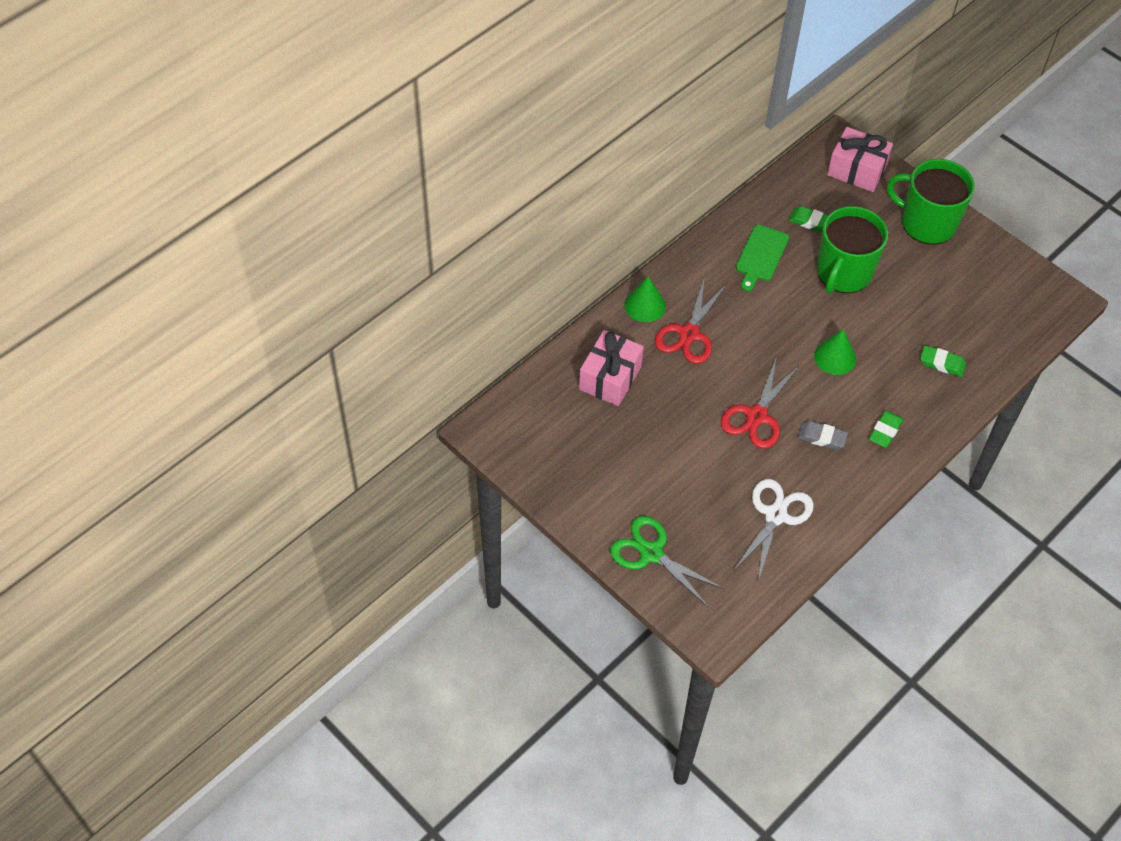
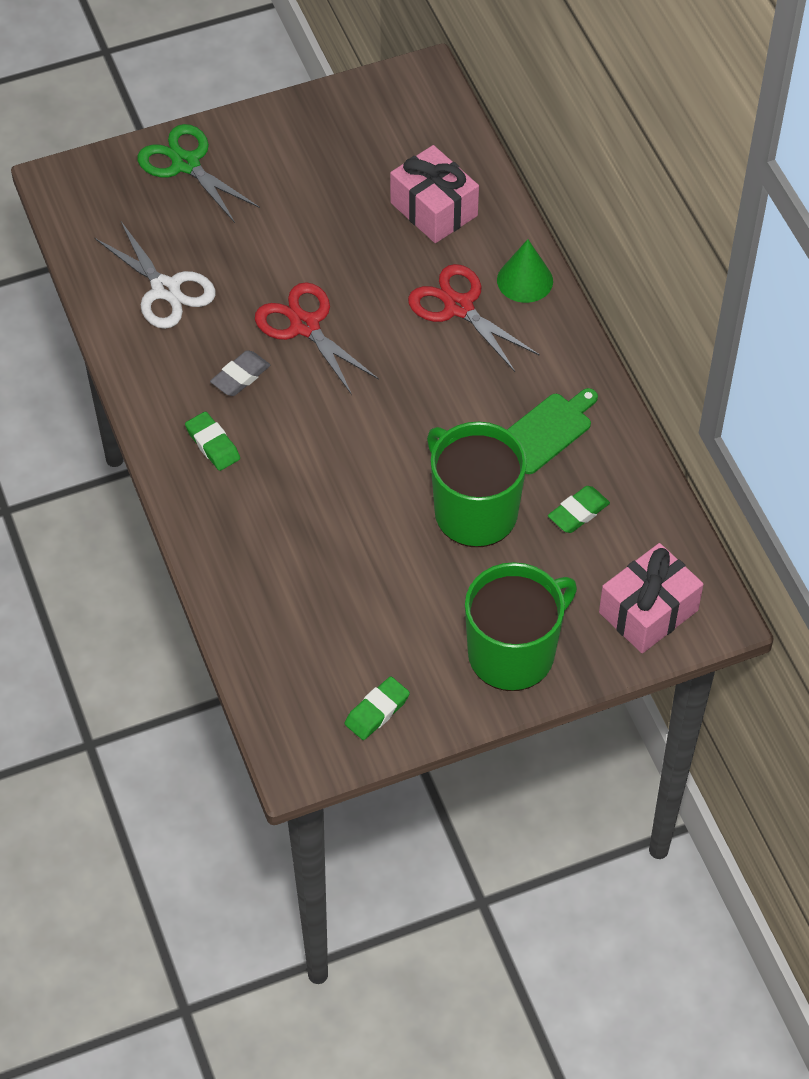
camera: 115 degrees right, 0 degrees up
green scissors [610,516,724,608] -> green scissors turned 105 degrees counterclockwise [137,124,260,223]
green cutting board [736,225,789,291] -> green cutting board turned 90 degrees clockwise [507,388,598,474]
green cone [814,329,856,375] -> none
green eraser [920,345,966,377] -> green eraser moved to [345,676,410,740]

